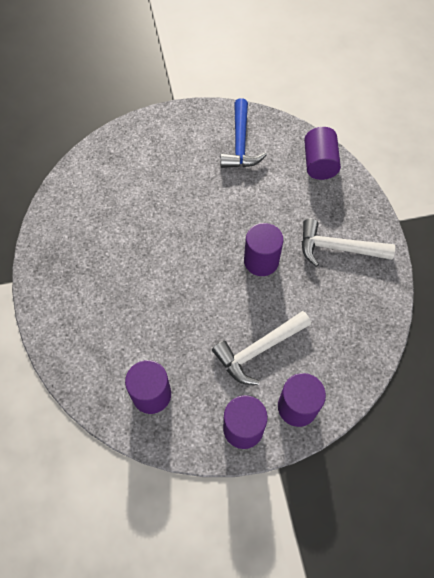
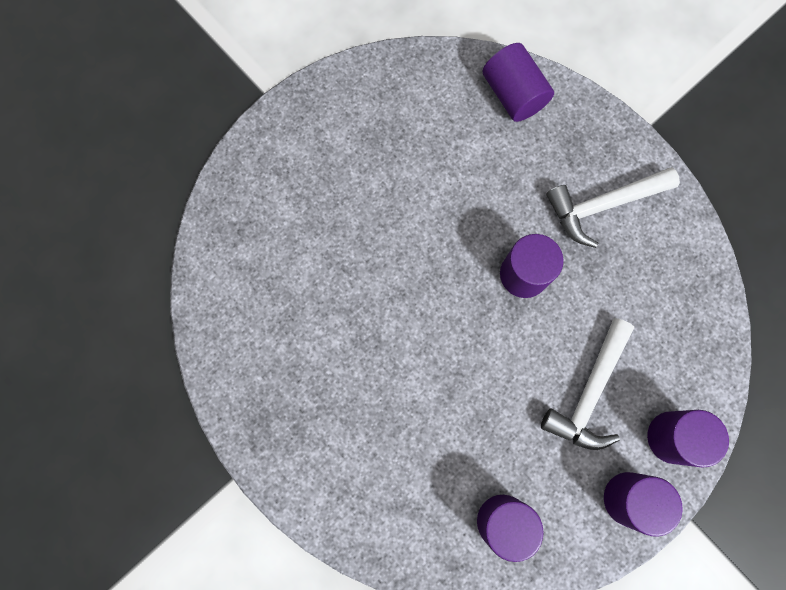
camera: 30 degrees left, 15 degrees up
blue hammer [220,98,267,168] -> none

